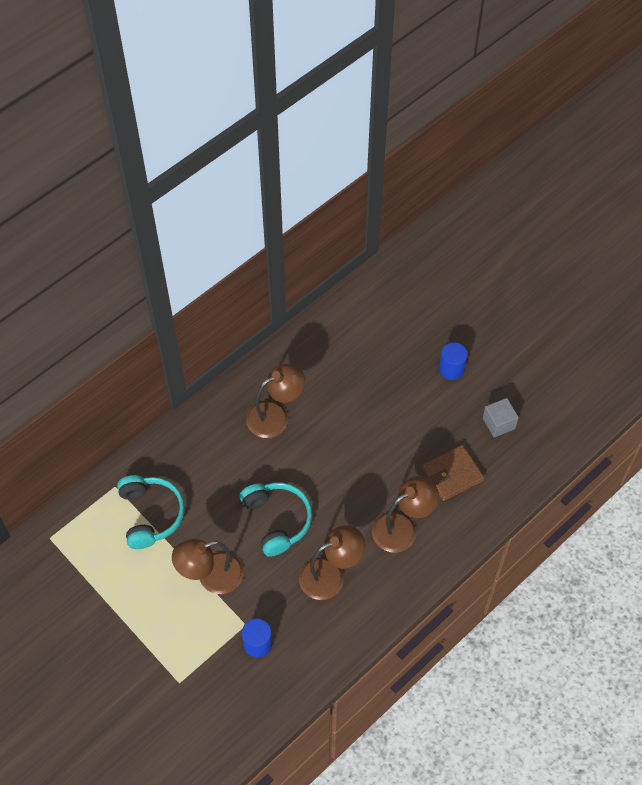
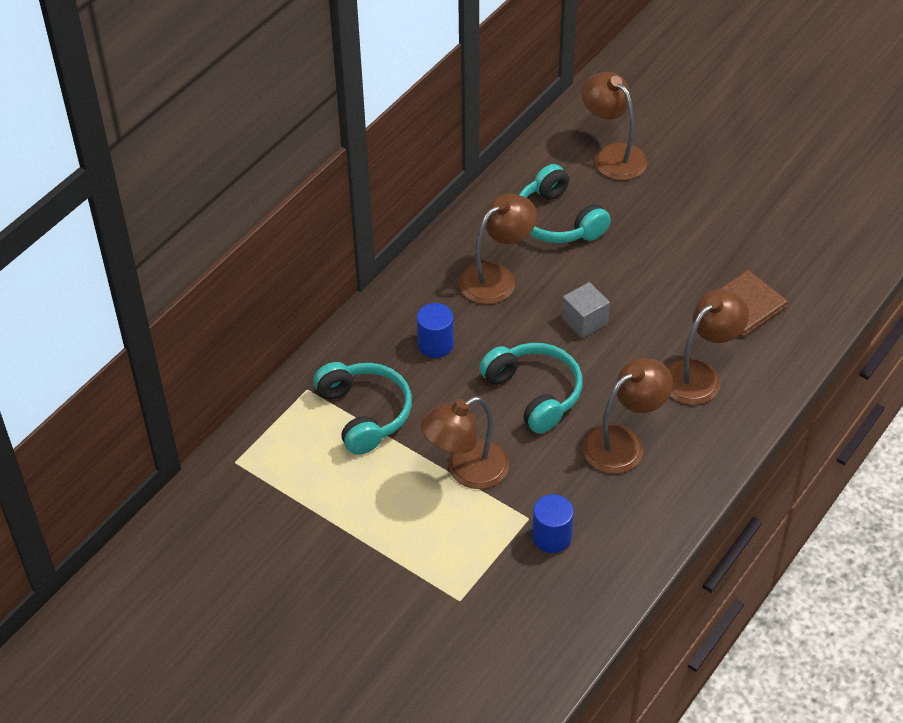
camera: 10 degrees left, 10 degrees down
blue cylinder [439,342,468,380] -> blue cylinder moved to [417,303,454,358]
grey cube [483,398,519,438] -> grey cube moved to [562,282,610,338]
none -> turquoise headphones [519,164,611,243]
none -> brown lamp [581,72,648,180]

